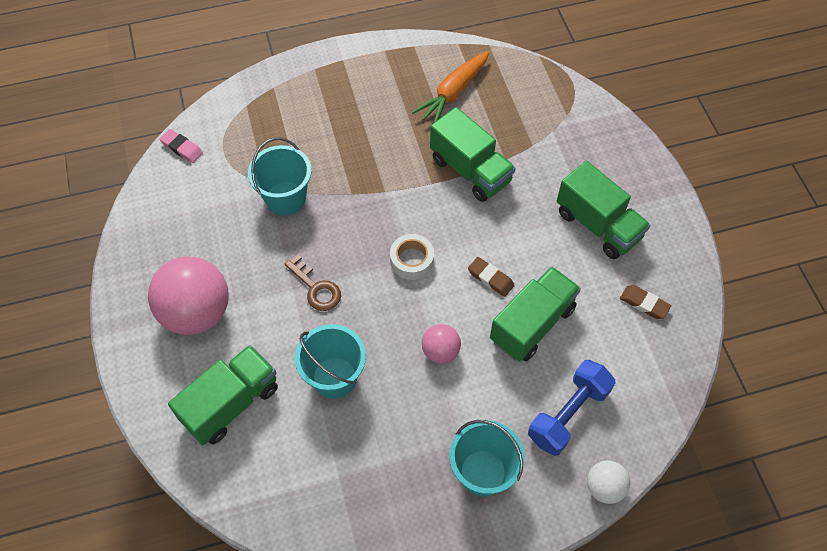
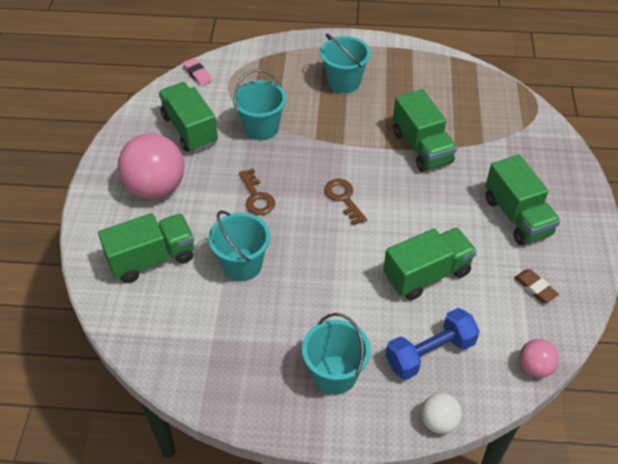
camera: 20 degrees right, 10 degrees down
white tape [390,234,434,280] -> brown key [324,179,367,226]
orange carrot [412,51,490,123] -> none
pink ball [422,324,461,364] -> pink ball moved to [519,339,559,378]
brown eraser [468,257,514,297] -> none
none -> green truck [159,82,218,152]
none -> turquoise bucket [320,33,371,93]

